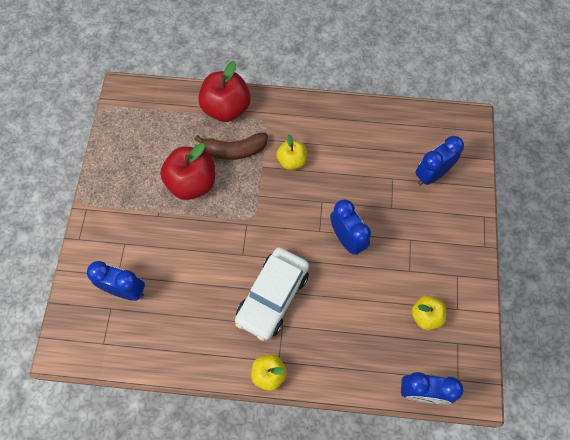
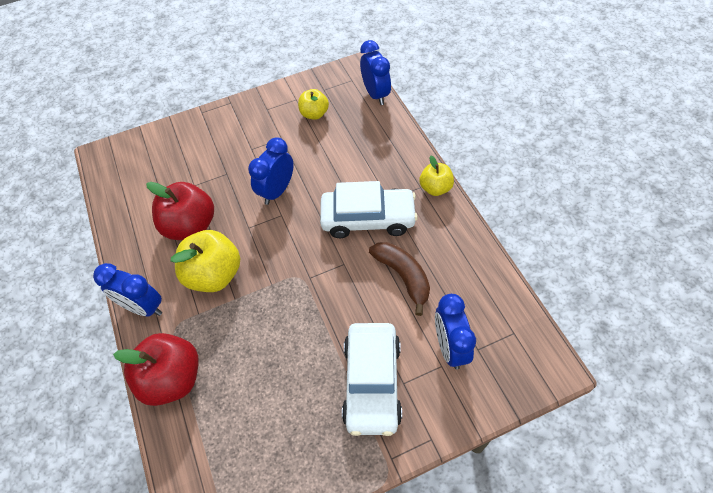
camera: 115 degrees left, 10 degrees down
red apple [160,143,215,200] -> red apple moved to [146,182,214,240]
brown banana [194,133,268,160] -> brown banana moved to [369,242,430,316]
yellow apple [276,134,307,170] -> yellow apple [171,230,240,292], size x1.71
blue clock [415,136,464,186] -> blue clock moved to [93,263,162,316]
none -> white car [342,323,402,436]

